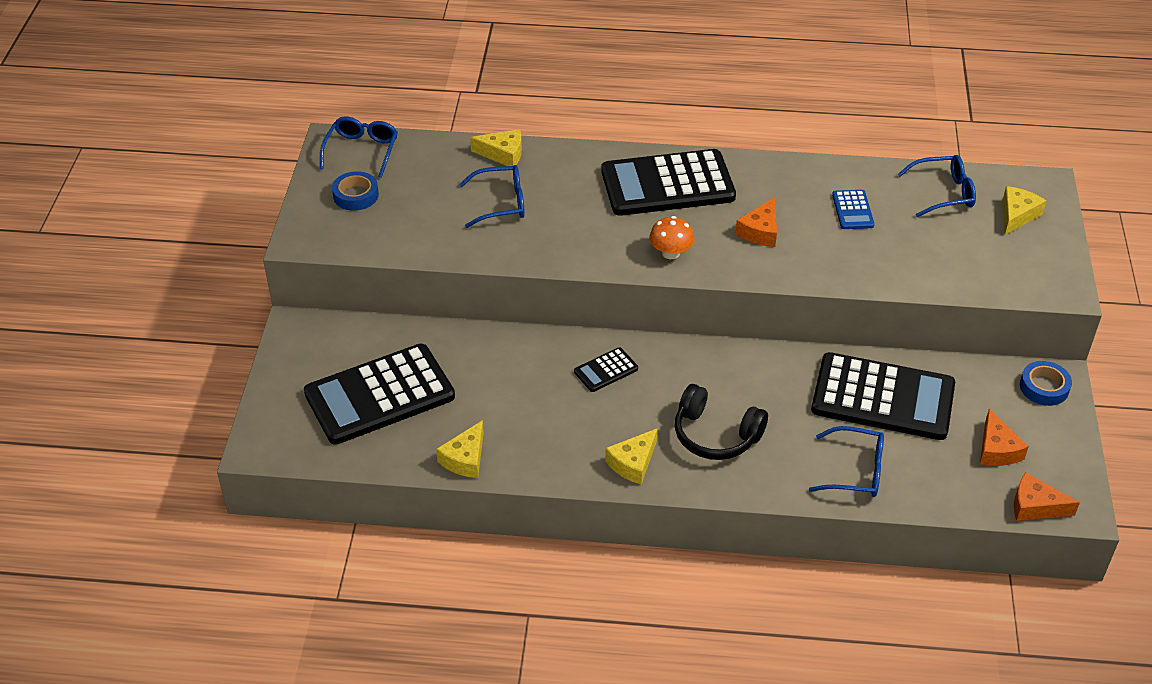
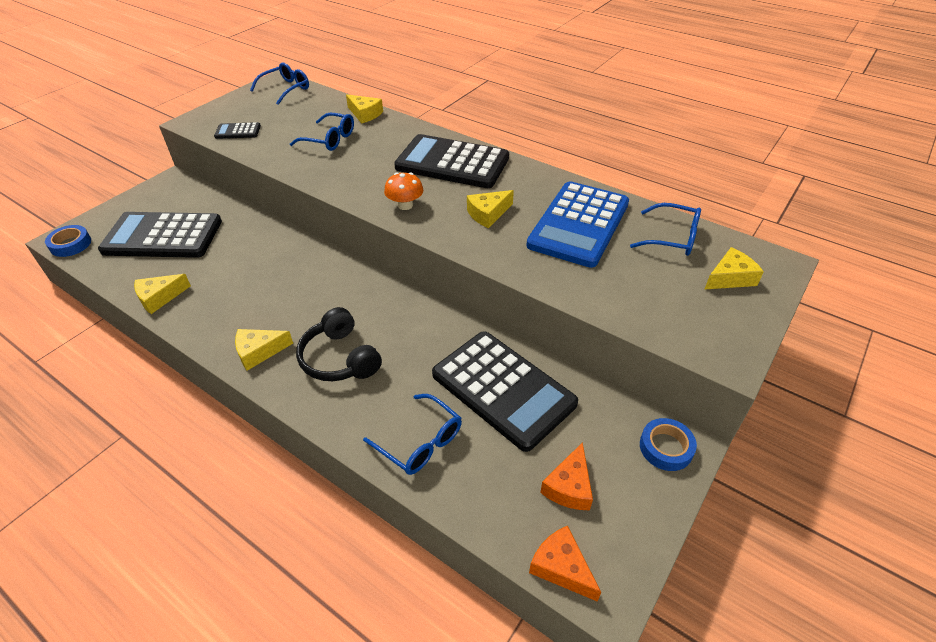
camera: 30 degrees right, 0 degrees up
blue tape [332,171,379,211] -> blue tape moved to [45,225,91,257]
black calculator [574,347,638,392] -> black calculator moved to [214,122,261,139]
orange cheese [735,197,777,247] -> yellow cheese [467,190,514,228]
blue calculator [832,190,874,229] -> blue calculator [526,181,629,268], size x2.31

